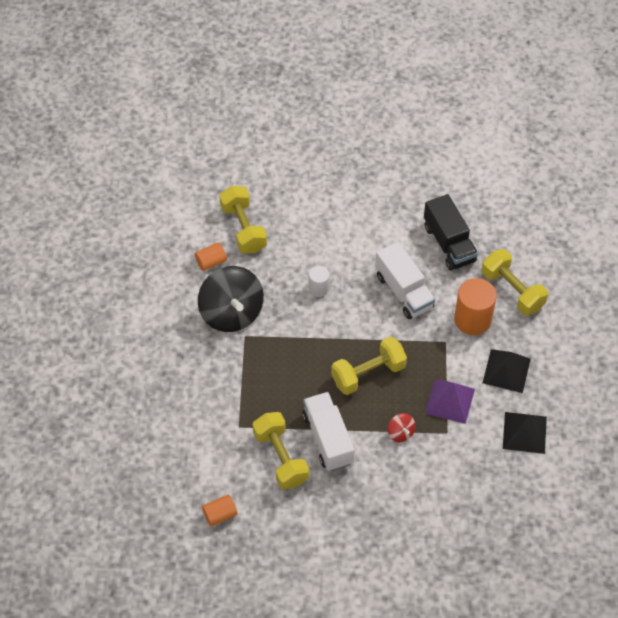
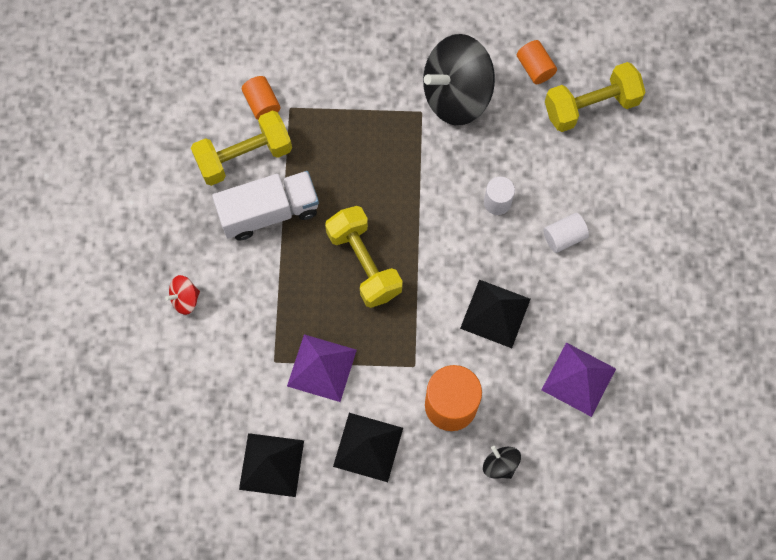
camera: 90 degrees right, 15 degrees up
orange cylinder [202,494,238,526] -> orange cylinder moved to [242,76,281,120]
white truck [375,242,435,319] -> black pyramid [460,279,531,348]
red spinning top [388,413,415,442] -> red spinning top moved to [165,275,200,315]
black truck [424,194,478,271] -> purple pyramid [542,343,616,417]
yellow dumbbell [482,249,548,315] -> black spinning top [483,446,521,479]
none -> white cylinder [543,213,589,253]

